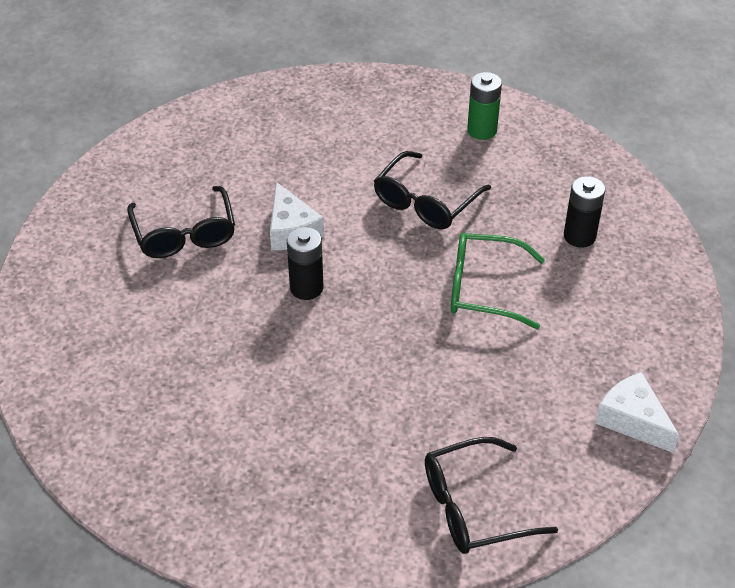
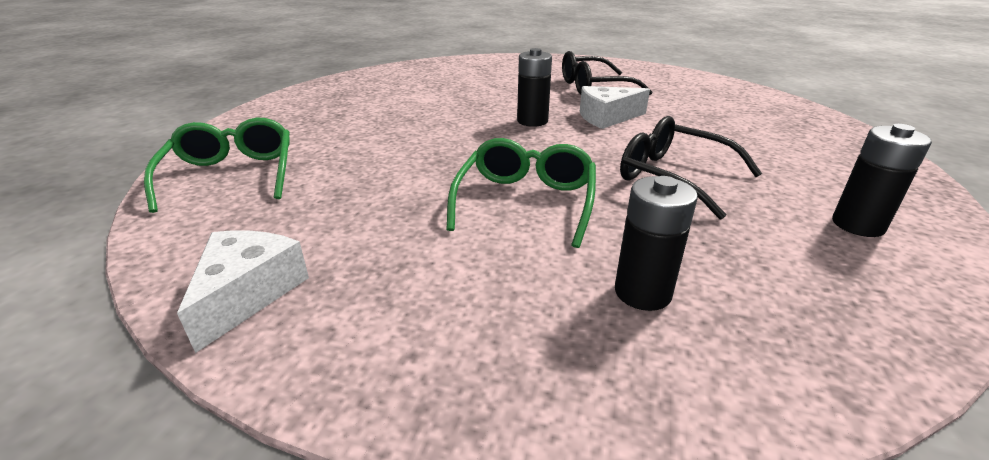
camera: 95 degrees right, 15 degrees down
black glasses [425,437,558,554] -> green glasses [144,118,290,213]
green battery [467,72,502,140] -> black battery [832,124,932,237]
white cheese [595,372,679,453] -> white cheese turned 45 degrees counterclockwise [177,231,309,353]

